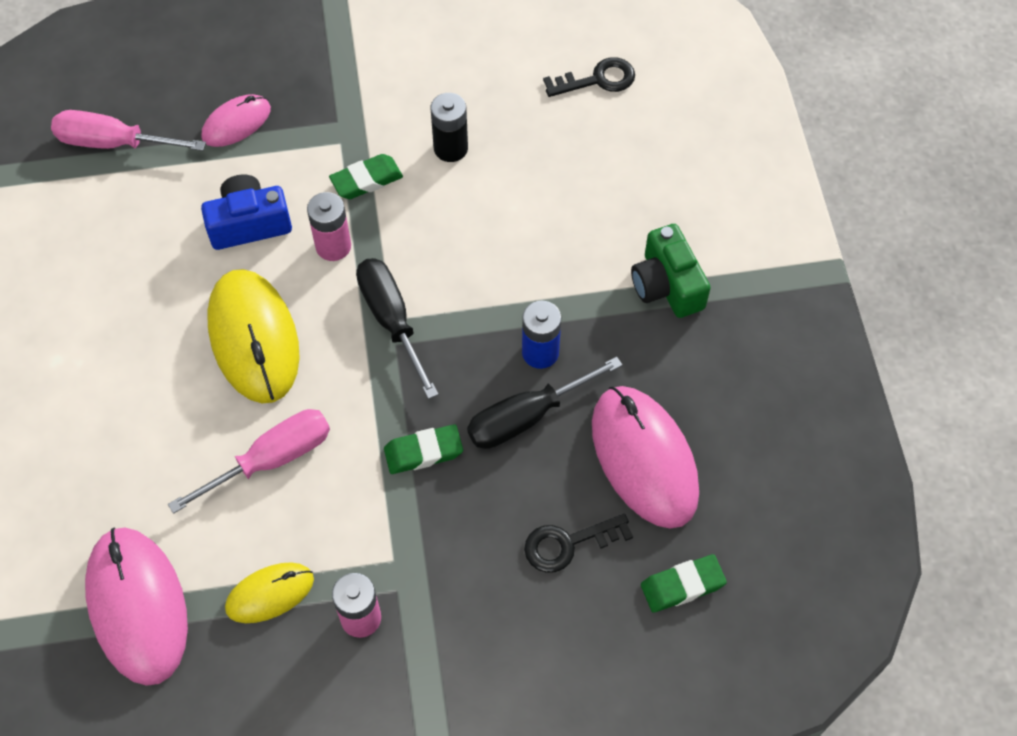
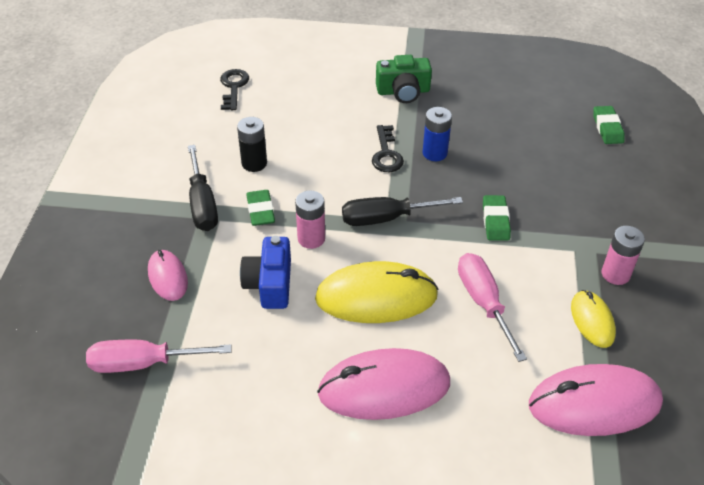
camera: 75 degrees left, 15 degrees down
pink screwdriver [51,110,206,151] -> pink screwdriver turned 60 degrees clockwise [86,339,232,373]
black screwdriver [467,357,623,449] -> black screwdriver moved to [188,145,218,231]
black key [524,514,633,573] -> black key moved to [372,125,404,172]
pink mouse [592,386,699,529] -> pink mouse moved to [317,348,450,420]

